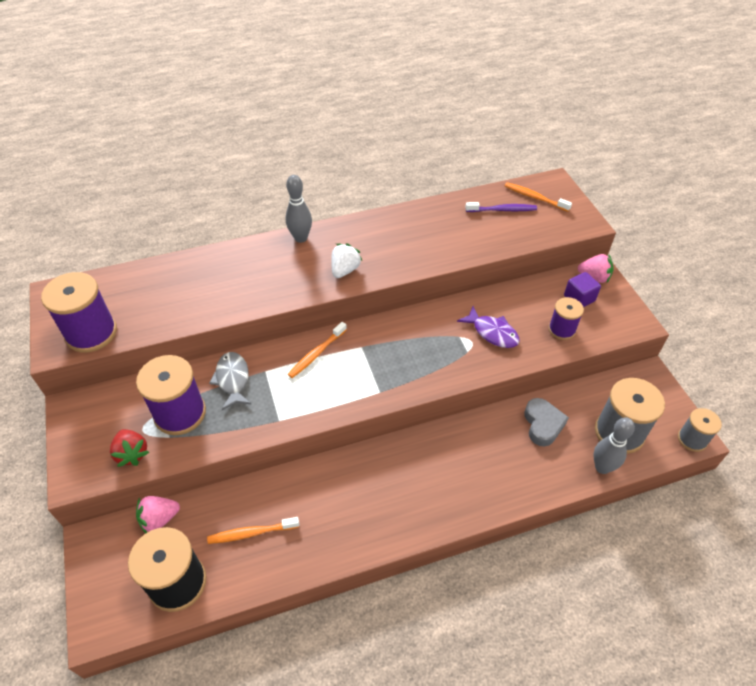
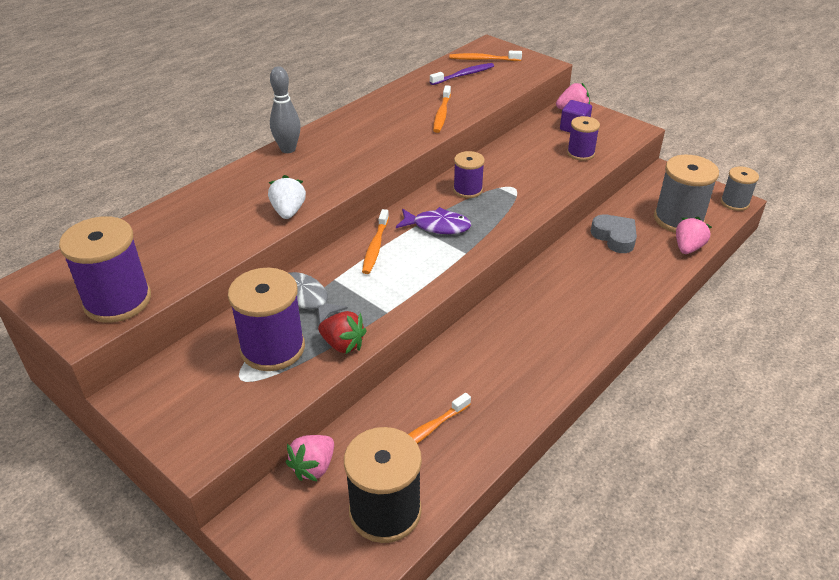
camera: 30 degrees left, 10 degrees down
red strawberry [110,429,149,467] -> red strawberry moved to [318,311,367,354]
white strawberry [331,243,362,278] -> white strawberry moved to [268,175,306,219]
purple fish [457,306,520,348] -> purple fish moved to [396,207,471,234]
grey bowling pin [593,417,635,474] -> pink strawberry [676,217,712,254]
none -> orange toothbrush [433,85,451,133]
none -> purple spool [453,151,485,198]

